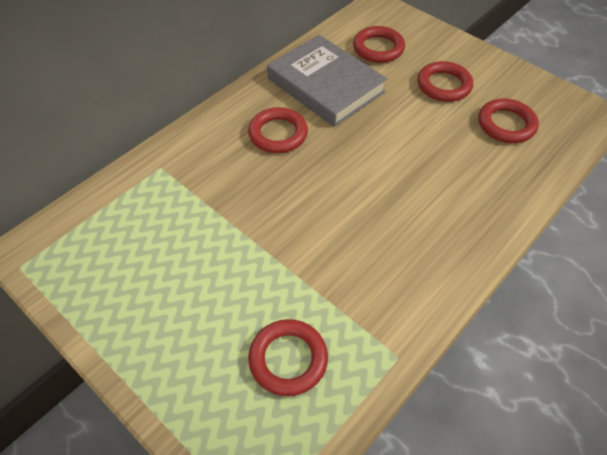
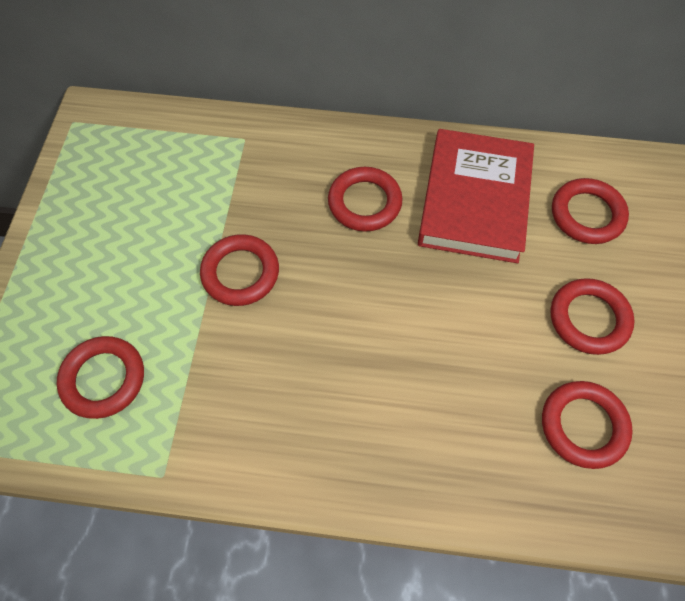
camera: 55 degrees right, 10 degrees up
grey book [267,35,387,127] -> red book [418,129,534,263]
none -> red ring [200,234,279,306]

